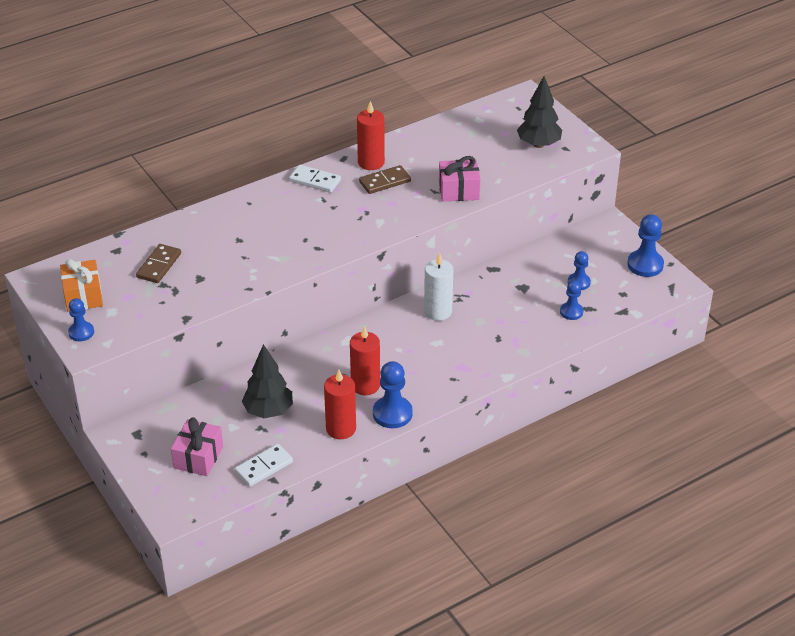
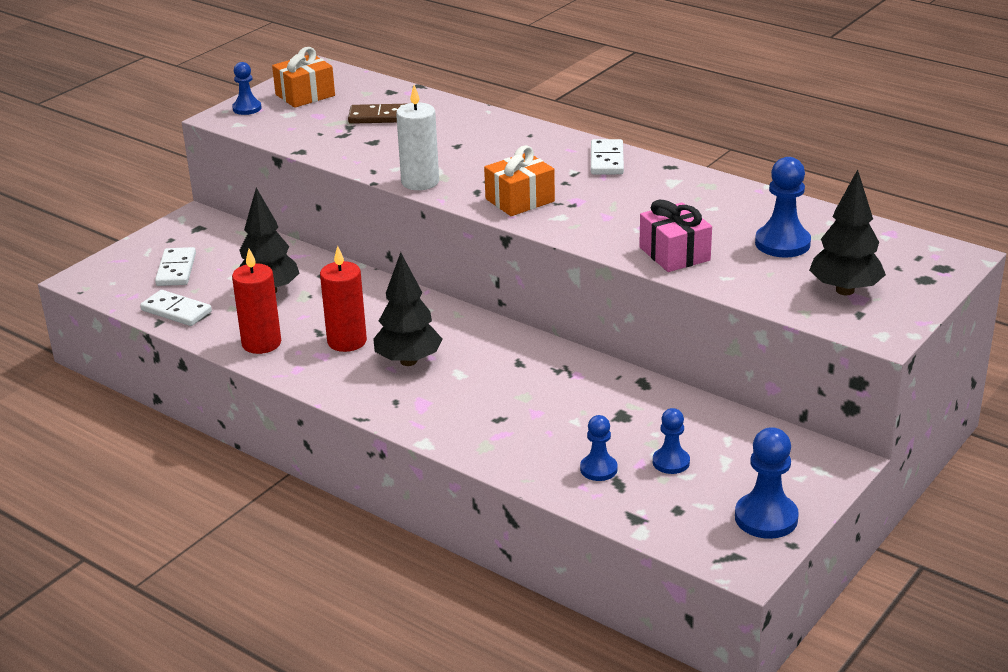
camera: 70 degrees right, 10 degrees down
pink gift [171,417,223,476] -> white domino [155,247,196,286]
red candle [357,101,385,170] -> none
brown domino [359,165,411,194] -> none
blue pawn [373,361,413,428] -> blue pawn moved to [755,157,811,257]
white candle [424,252,453,321] -> white candle moved to [396,85,439,190]
none -> black tree [373,252,442,366]
none -> orange gift [484,145,555,216]

